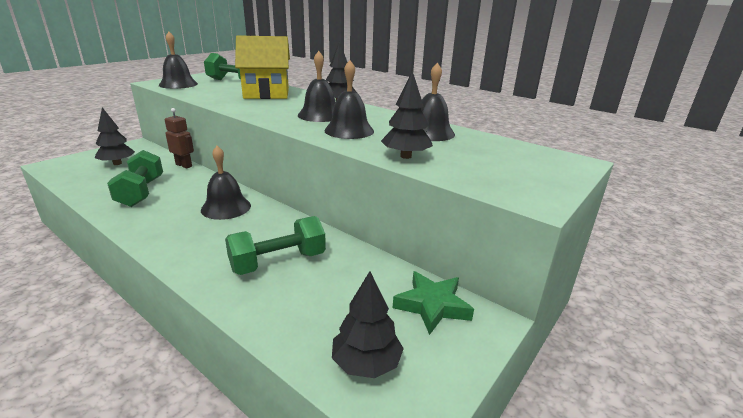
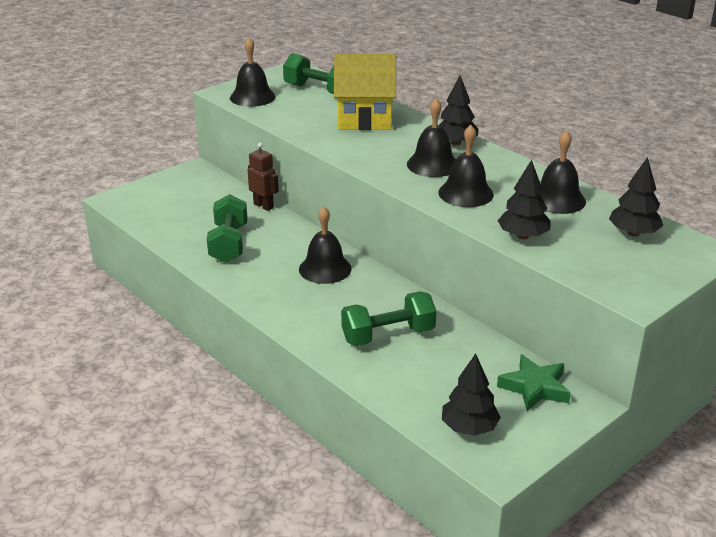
camera: 10 degrees right, 5 degrees up
black tree [95,107,135,165] -> black tree moved to [609,157,663,237]

